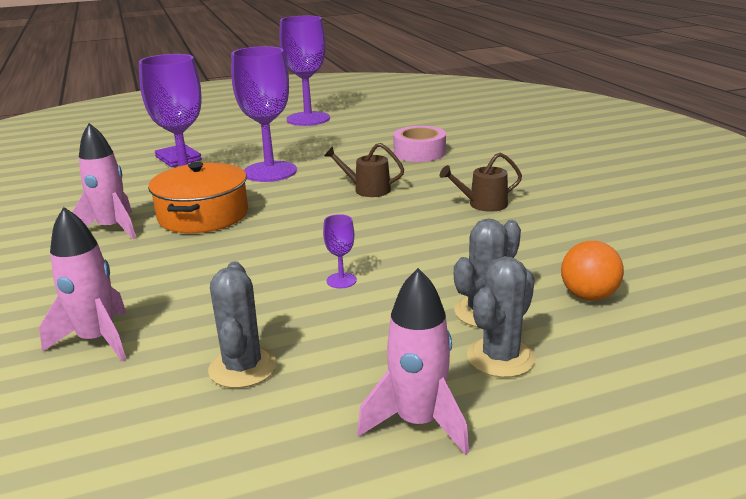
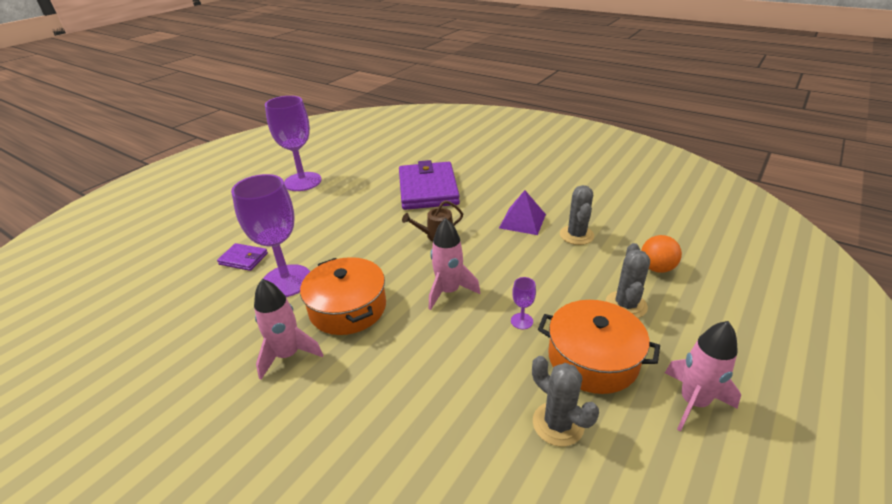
camera: 35 degrees left, 10 degrees up
pink rocket [39,207,127,361] -> pink rocket moved to [429,218,480,310]
purple goblet [231,46,297,182] -> none
pink tape [393,126,446,162] -> purple wallet [399,160,460,210]
brown watering can [440,152,522,212] -> purple pyramid [499,190,546,235]
grey cactus [467,256,536,378] -> grey cactus moved to [560,185,594,245]
none -> orange pot [538,300,660,394]

